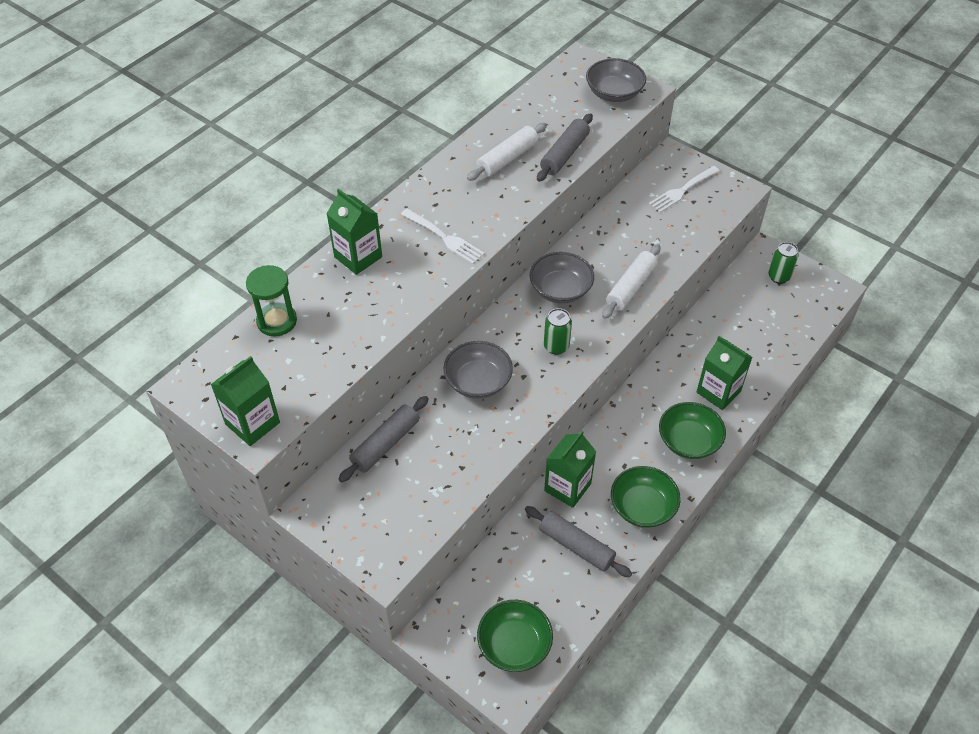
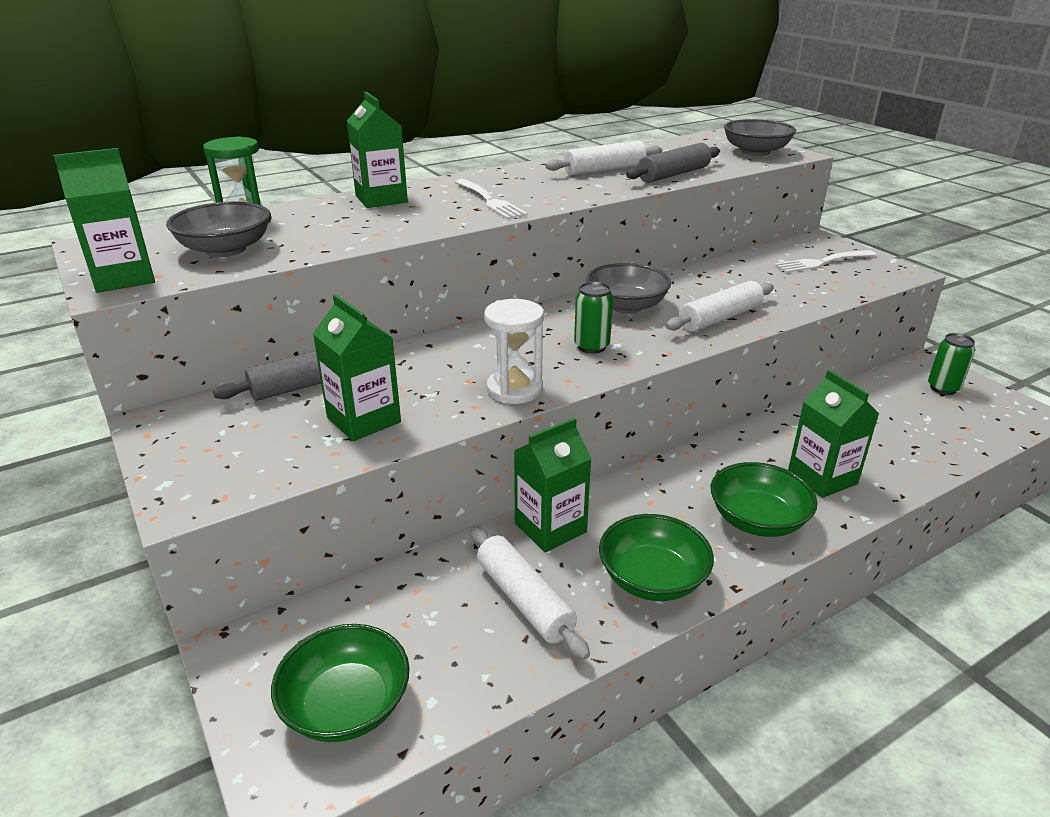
camera: 20 degrees right, 20 degrees down
grey bowl [443,341,513,399] -> grey bowl moved to [166,202,270,257]
grey rolling pin [525,506,632,577] -> white rolling pin [470,526,590,660]
none -> green carton [313,294,401,441]
none -> white hourglass [484,299,544,404]

